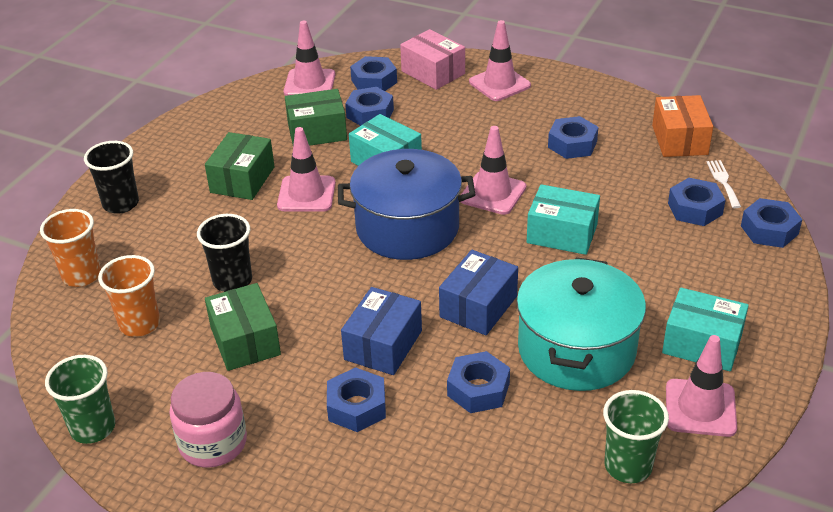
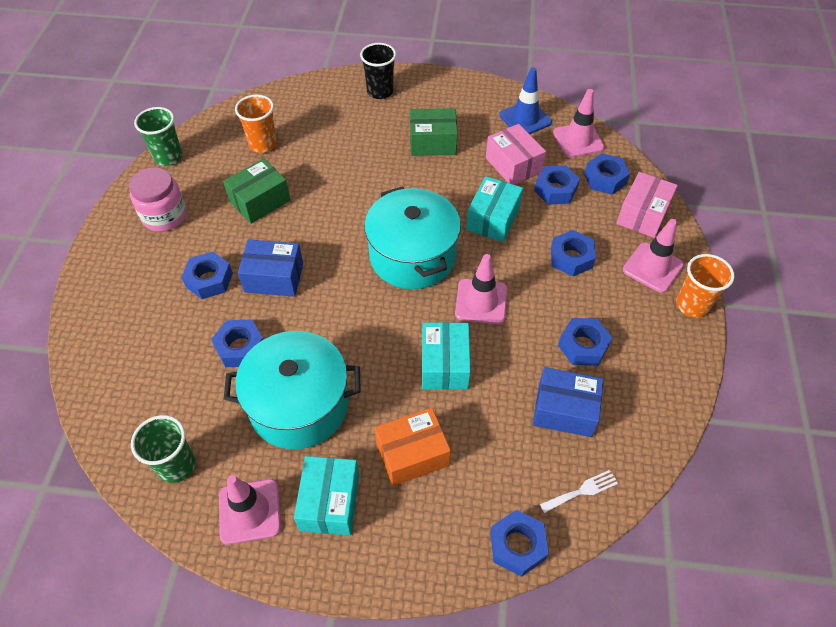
camera: 70 degrees right, 15 degrees up
orange cup [40,209,101,287] -> orange cup moved to [676,254,735,318]
black cup [197,214,252,292] -> none
pink traffic cone [277,127,336,212] -> none
green box [285,89,347,146] -> pink box [486,124,546,185]
blue pot [338,149,475,260] -> turquoise pot [364,186,461,289]
blue box [439,250,518,335] -> blue box moved to [533,367,603,437]
orange box [652,95,713,157] -> orange box moved to [375,408,451,486]
blue nut [668,178,725,226] -> blue nut moved to [551,230,596,277]
none -> blue traffic cone [499,67,552,134]

